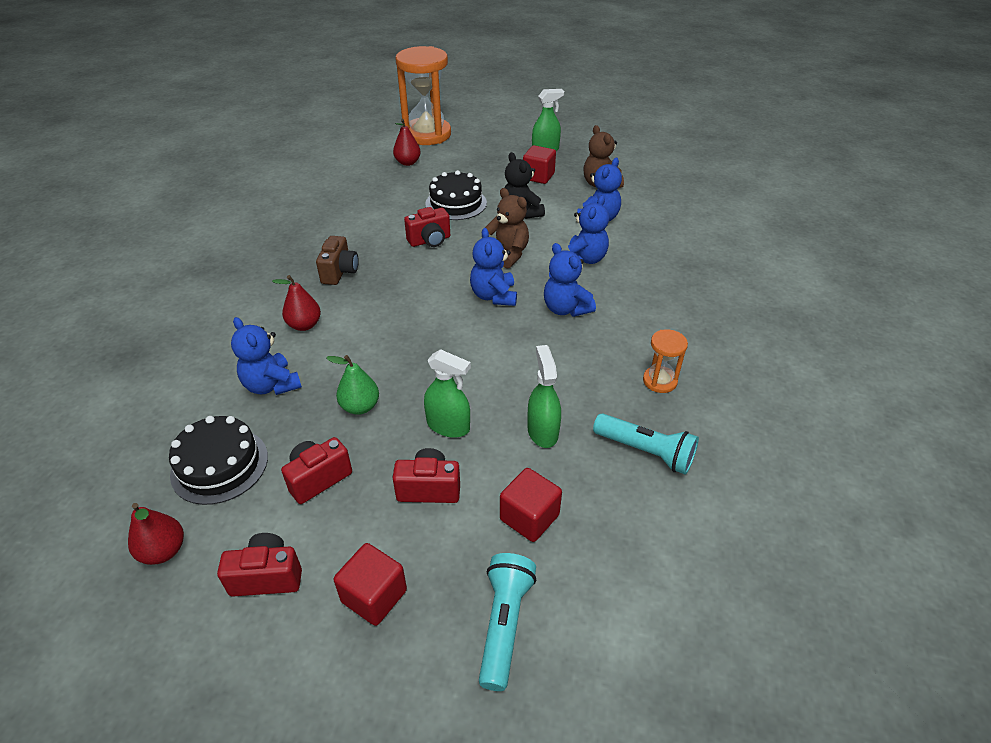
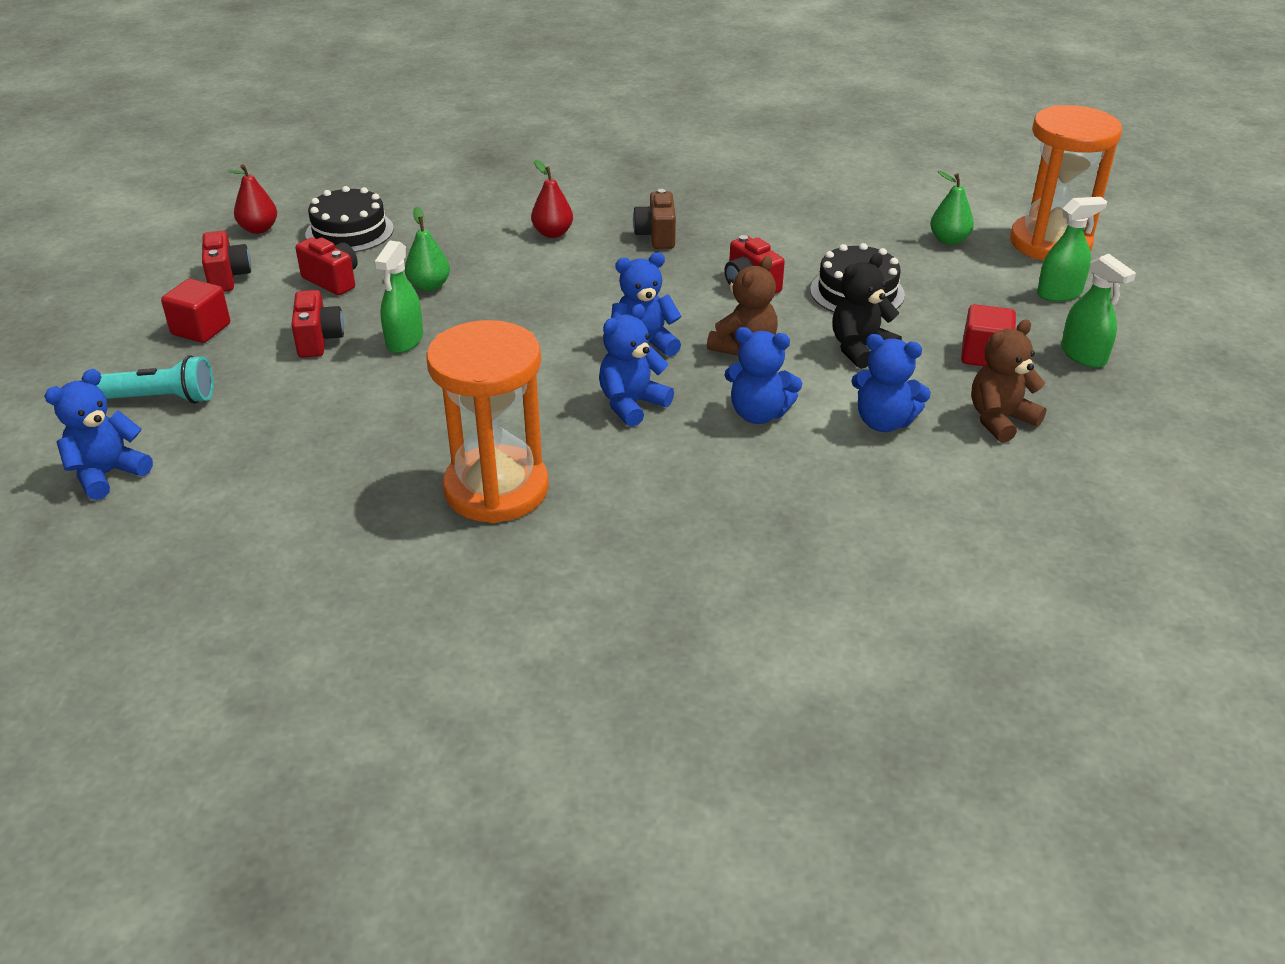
camera: 80 degrees right, 5 degrees down
blue teddy bear [231,317,302,395] -> blue teddy bear moved to [44,369,153,500]
brown camera [316,236,359,285] -> brown camera turned 90 degrees clockwise [633,189,676,249]
red pear [393,119,421,166] -> green pear [930,171,974,245]
red cube [500,468,562,542] -> none
green spray bottle [527,345,561,448] -> green spray bottle moved to [1037,197,1107,302]
turquoise flashlight [593,413,699,475] -> none
orange hourglass [643,329,688,393] -> orange hourglass [426,320,549,523], size x2.22

